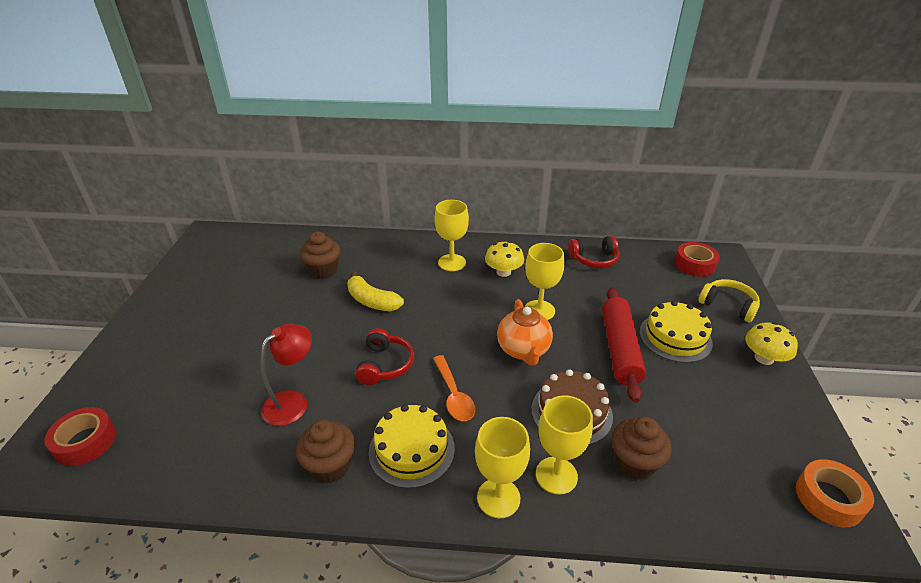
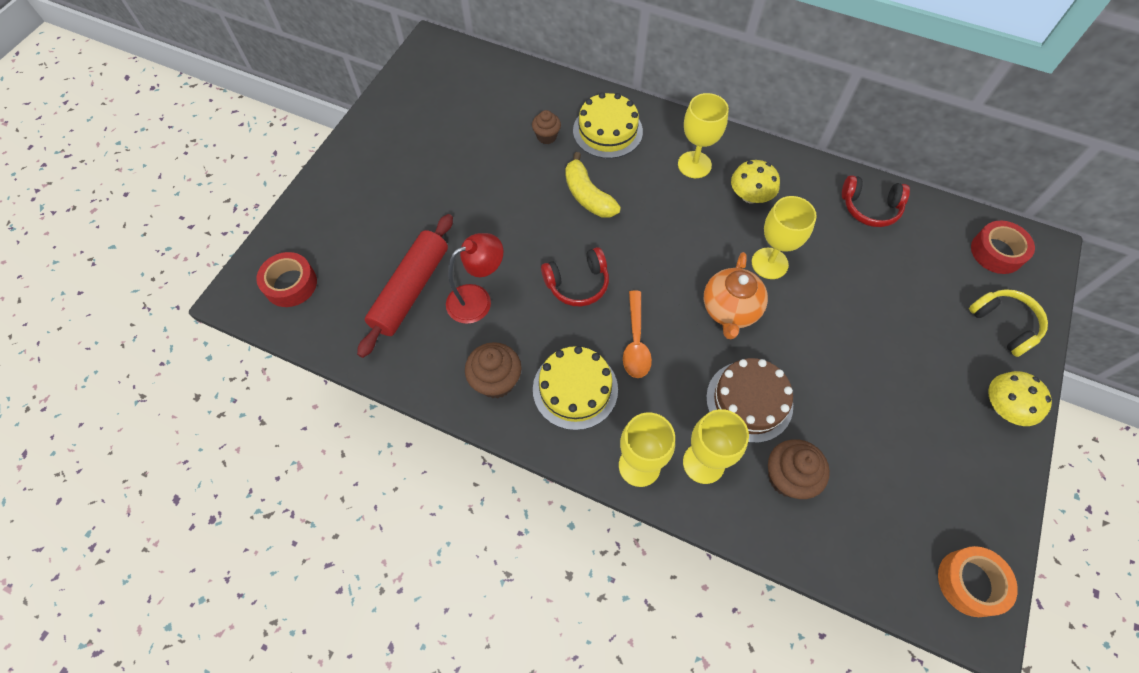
camera: 20 degrees right, 25 degrees up
brown cupcake [300,232,341,279] -> brown cupcake [532,110,561,144], size x0.64
red headphones [355,328,414,385] -> red headphones turned 45 degrees clockwise [541,247,609,306]
red rolling pin [602,287,646,403] -> red rolling pin moved to [357,214,453,358]
yellow cake [639,301,713,363] -> yellow cake moved to [573,92,643,159]

